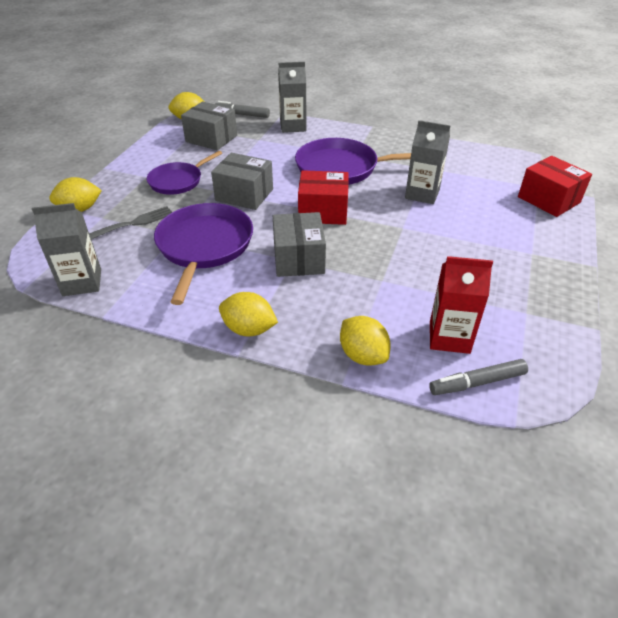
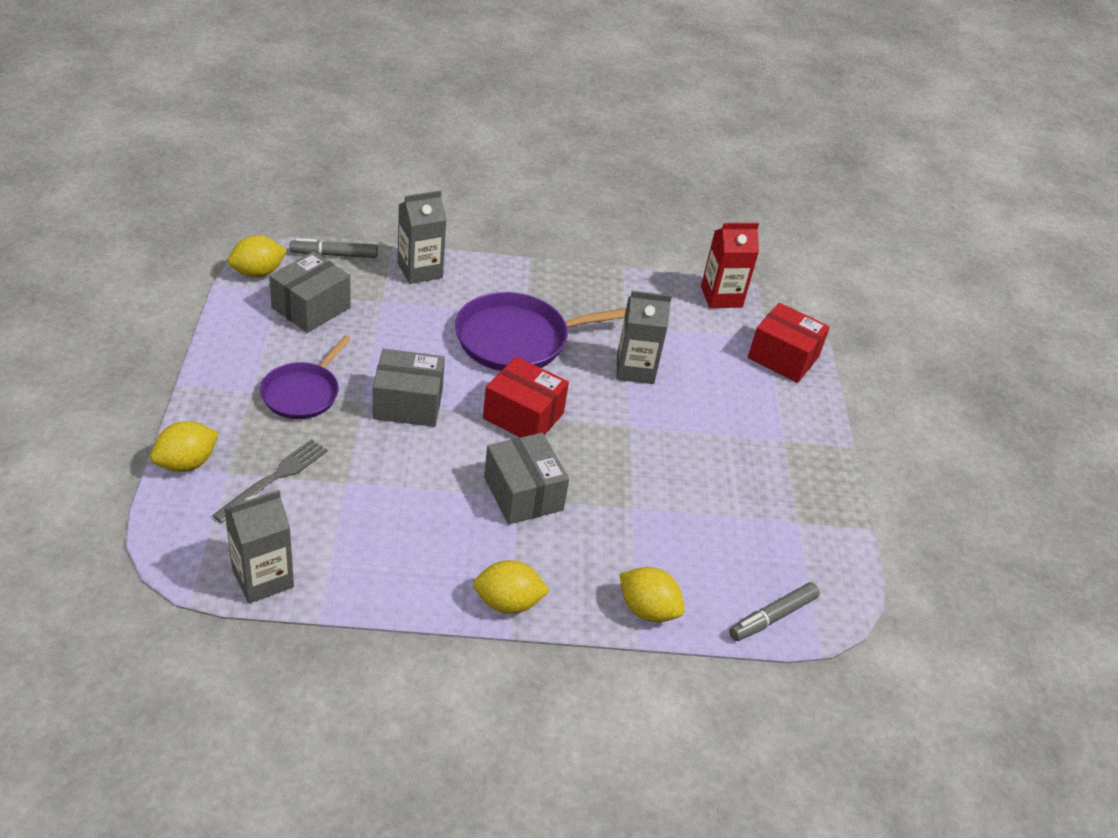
camera: 25 degrees left, 0 degrees up
purple pan [154,203,253,305] -> none
grey box [181,101,237,150] -> grey box turned 60 degrees counterclockwise [269,251,351,333]
red box [298,170,349,225] -> red box turned 45 degrees clockwise [483,356,569,438]
red carton [430,256,493,354] -> red carton moved to [701,223,759,308]

